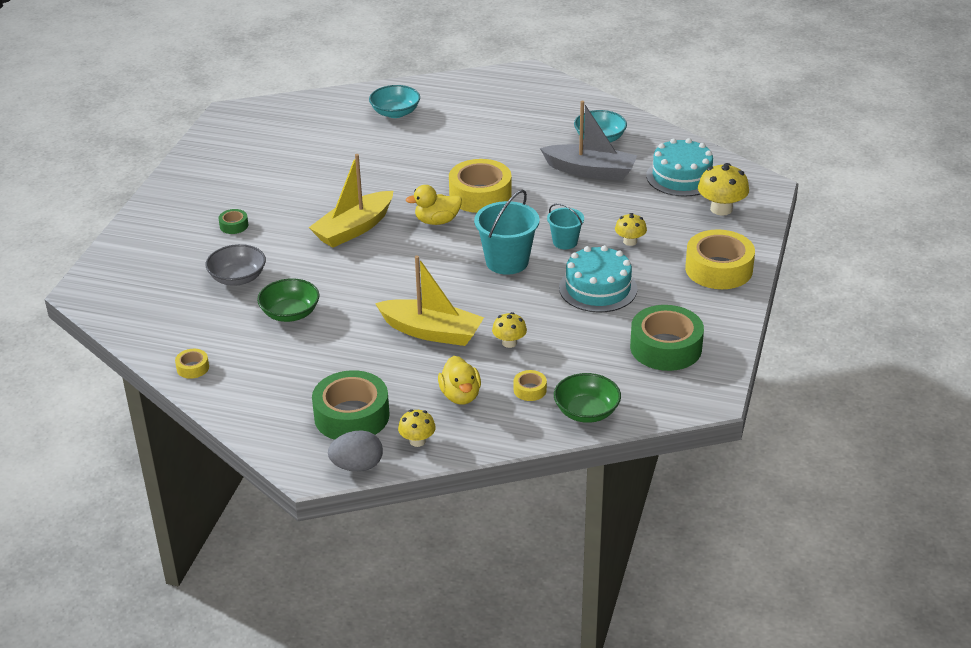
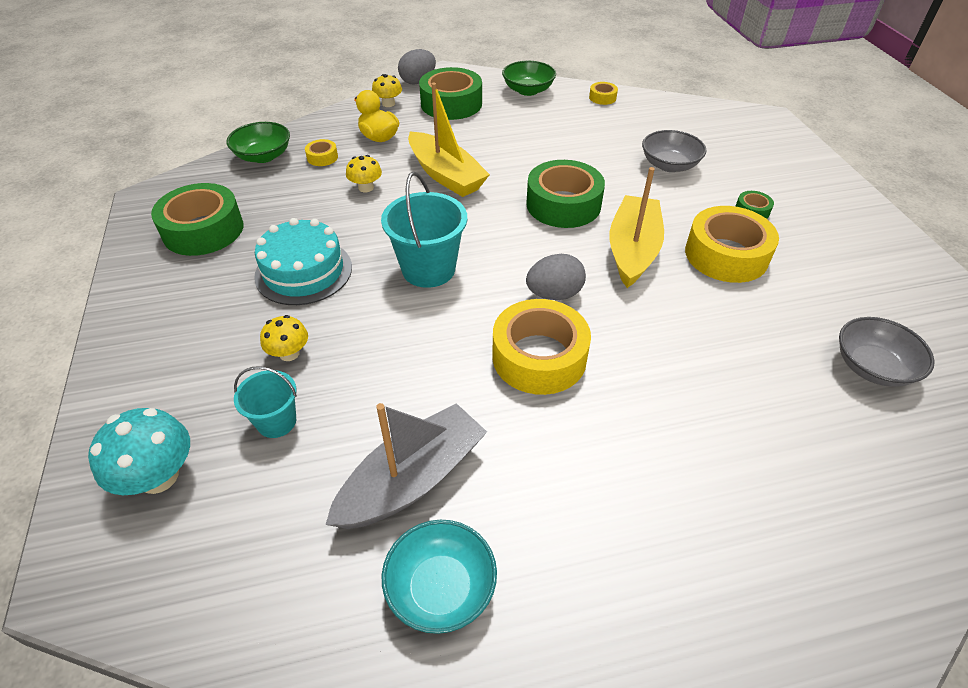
camera: 150 degrees right, 10 degrees up
green bowl [257,278,320,322] -> green bowl moved to [502,61,556,96]
turquoise bowl [369,85,420,118] -> none
yellow boat [375,256,484,346] -> yellow boat turned 120 degrees counterclockwise [408,83,490,197]
yellow duck [406,185,462,225] -> grey egg [526,254,586,300]
grey boat [540,101,637,180] -> grey boat turned 150 degrees clockwise [325,403,487,529]
turquoise bucket [547,203,584,249] -> turquoise bucket moved to [234,366,297,438]
turquoise cake [646,138,713,197] -> none
yellow tape [685,230,755,289] -> yellow tape moved to [685,206,779,283]
yellow mushroom [698,163,749,216] -> turquoise mushroom [88,408,190,495]
none -> green tape [526,160,605,228]
none -> grey bowl [839,317,935,387]

